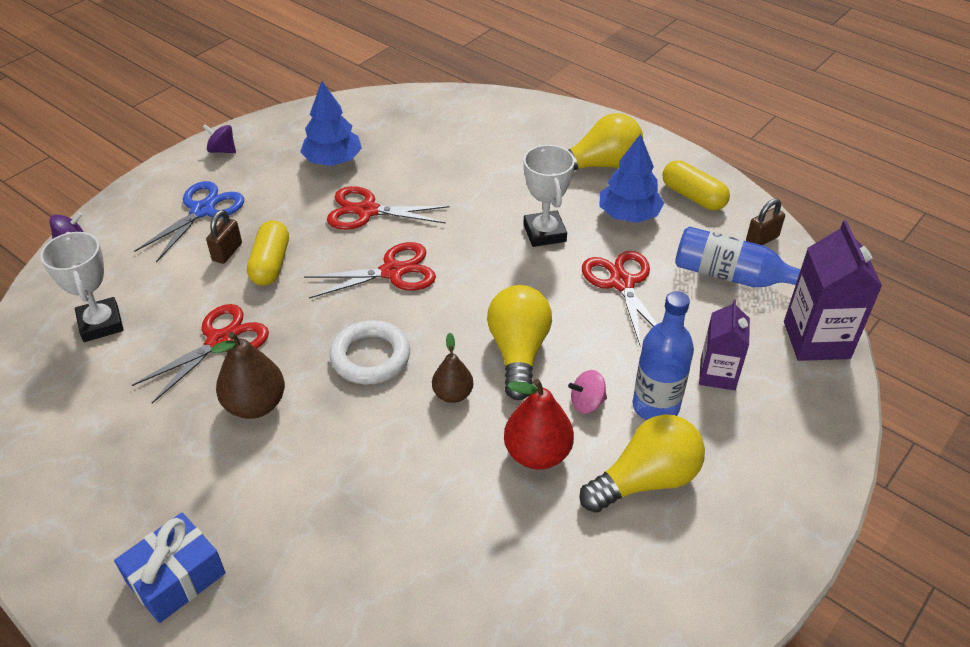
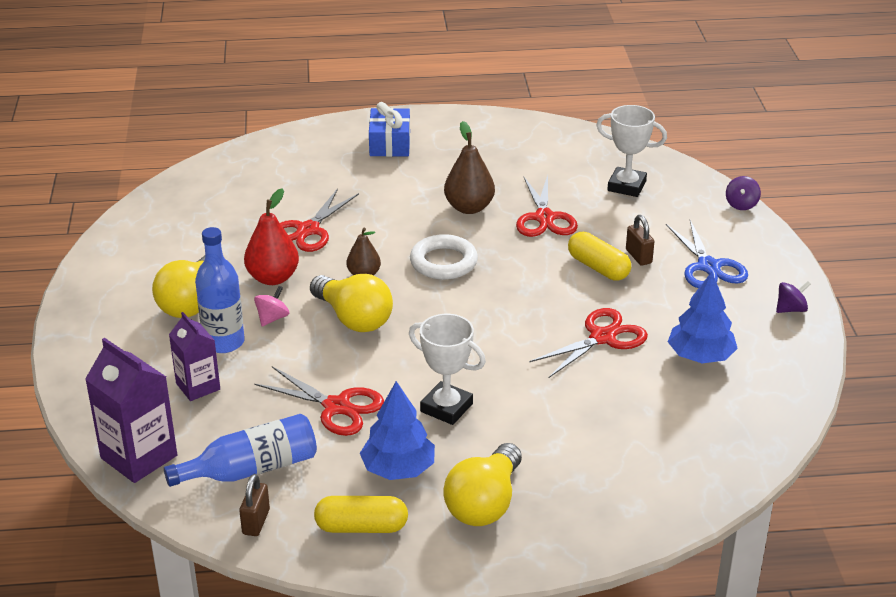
camera: 135 degrees right, 10 degrees down
red scissors [304,242,436,299] -> red scissors moved to [280,188,359,252]

